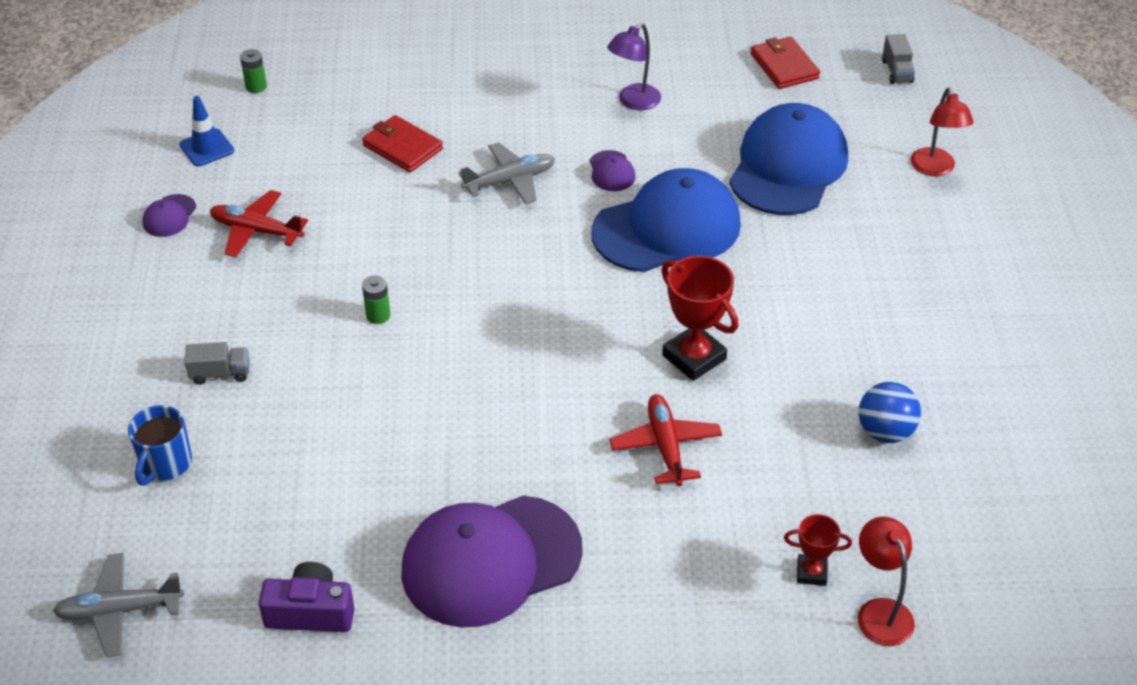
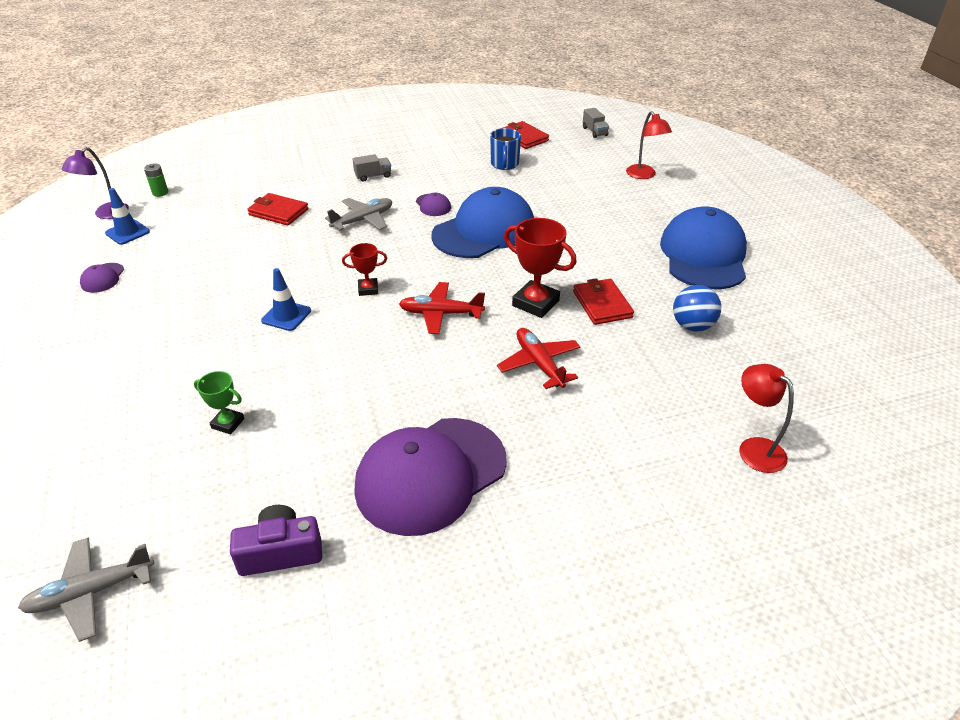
camera: 15 degrees left, 5 degrees down
blue mug [128,405,192,485] -> blue mug moved to [490,128,521,170]
grey truck [184,342,250,385] -> grey truck moved to [353,154,391,182]
red plane [210,190,308,257] -> red plane moved to [399,282,485,334]
green battery [362,276,390,324] -> blue traffic cone [261,268,311,331]
purple lamp [607,23,661,111] -> purple lamp moved to [61,147,129,219]
blue cap [729,103,848,215] -> blue cap moved to [660,207,747,289]
red trophy [784,514,852,586] -> red trophy moved to [342,243,387,296]
none -> green trophy [194,371,244,434]
none -> red wallet [573,278,634,325]

